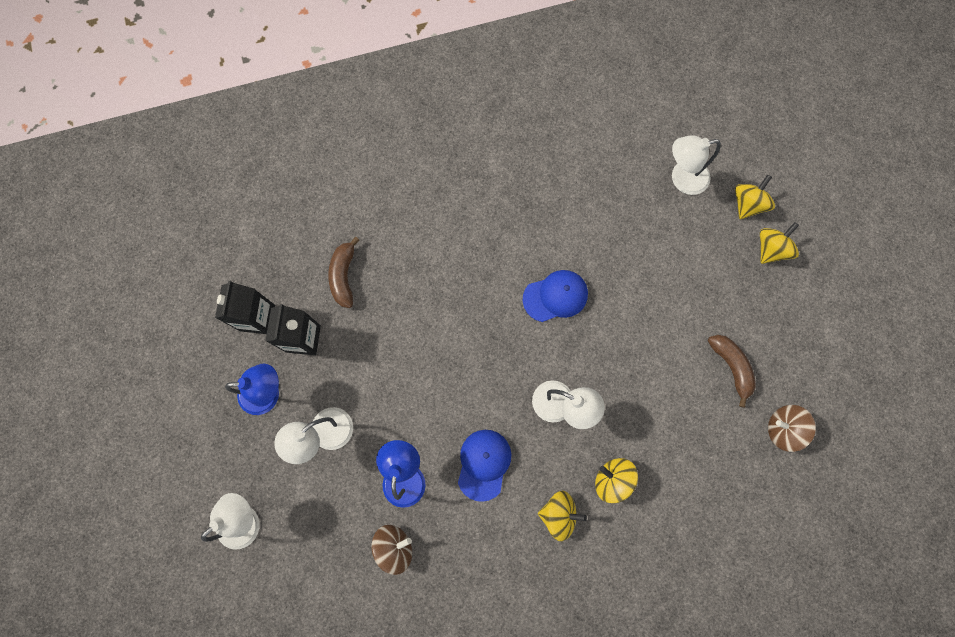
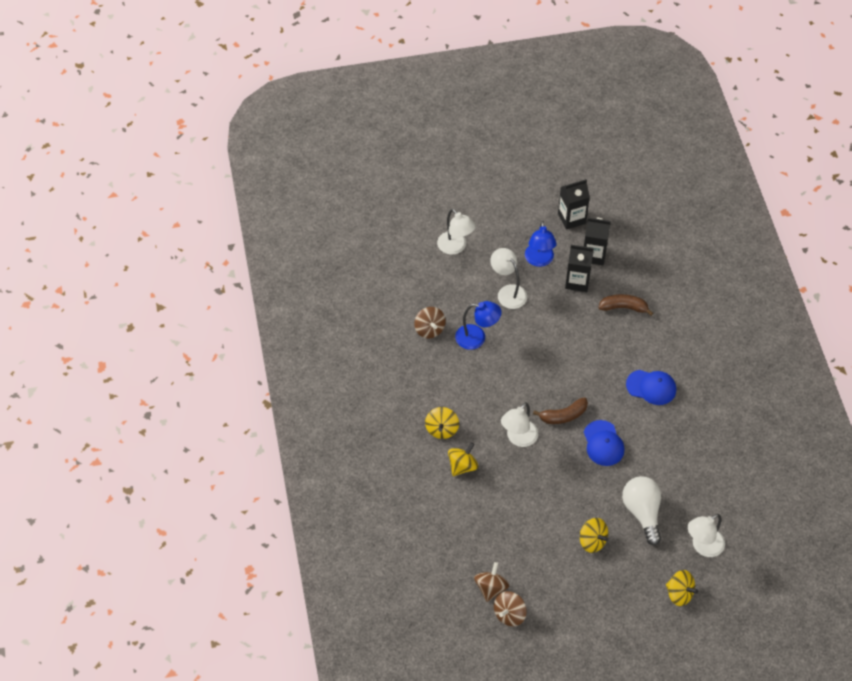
camera: 95 degrees right, 20 degrees down
blue cap [458,430,511,502] -> blue cap moved to [626,370,676,405]
white lamp [672,135,721,195] -> white lamp turned 120 degrees counterclockwise [687,514,725,557]
brown banana [708,335,756,408] -> brown banana moved to [533,397,588,424]
yellow spinning top [760,222,799,264] -> yellow spinning top moved to [580,518,609,553]
none -> brown spinning top [494,591,527,626]
none -> black carton [558,179,590,230]
none -> white light bulb [622,476,661,545]

